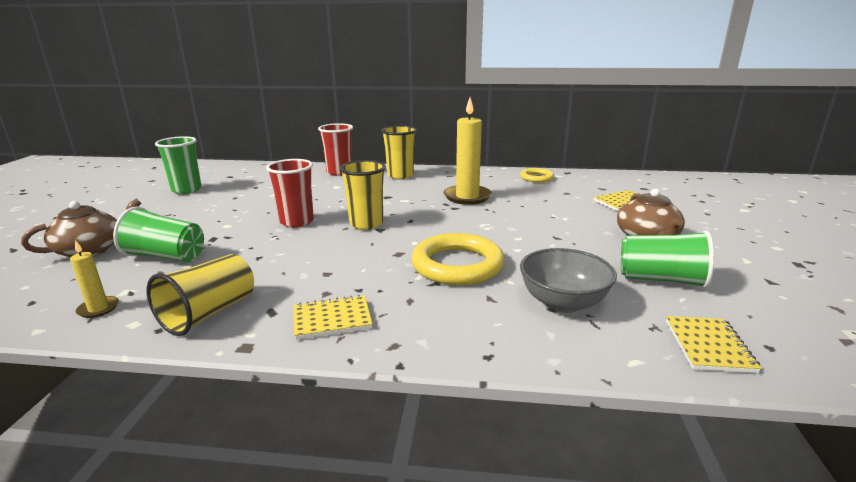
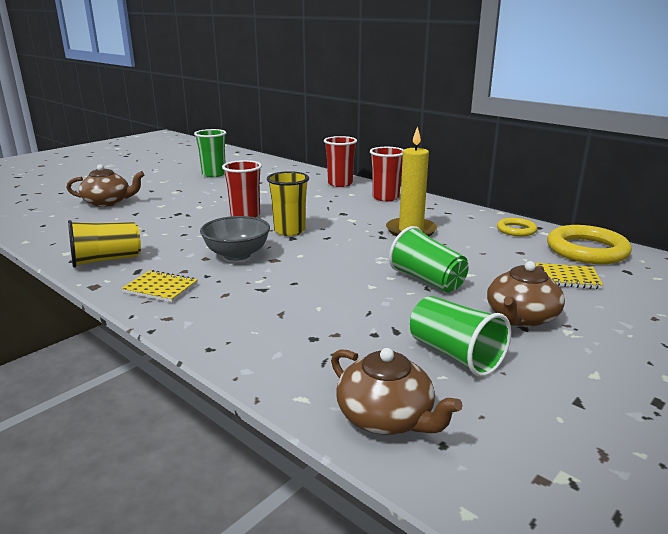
camera: 35 degrees right, 0 degrees up
yellow candle [70,240,119,318] -> none
green cup [113,207,204,262] -> green cup moved to [389,226,469,292]
yellow cup [381,125,417,179] -> red cup [370,147,404,201]
yellow ring [411,233,505,285] -> yellow ring moved to [547,225,632,264]
grey bowl [520,248,617,313] -> grey bowl moved to [200,216,270,261]
yellow notebook [666,316,762,373] -> brown teapot [331,348,463,435]

